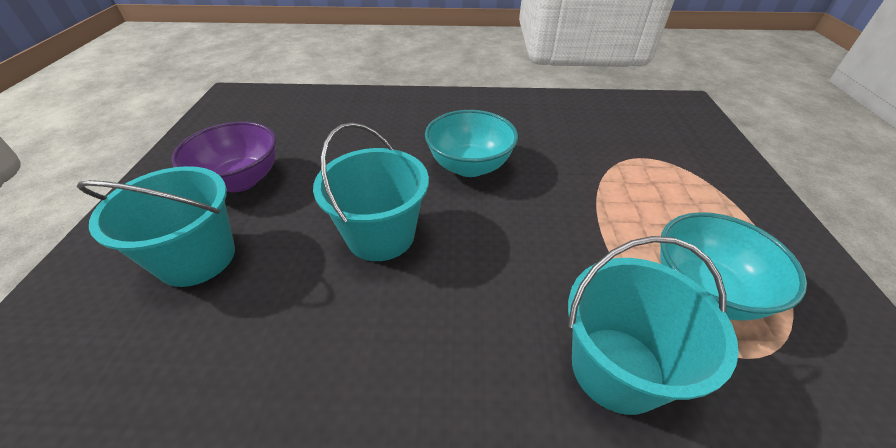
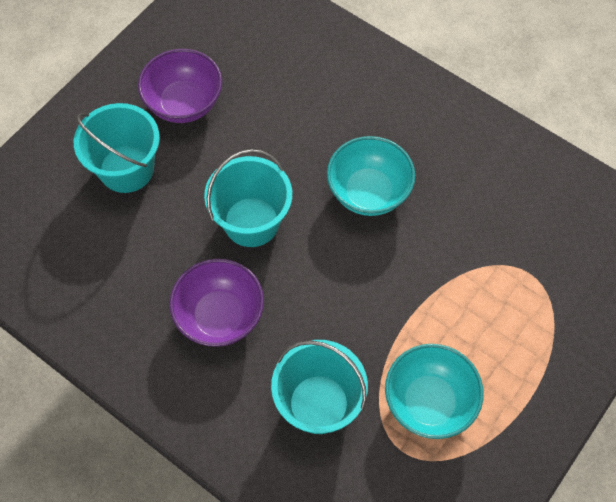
camera: 35 degrees right, 20 degrees up
none -> purple bowl [170,259,264,347]

